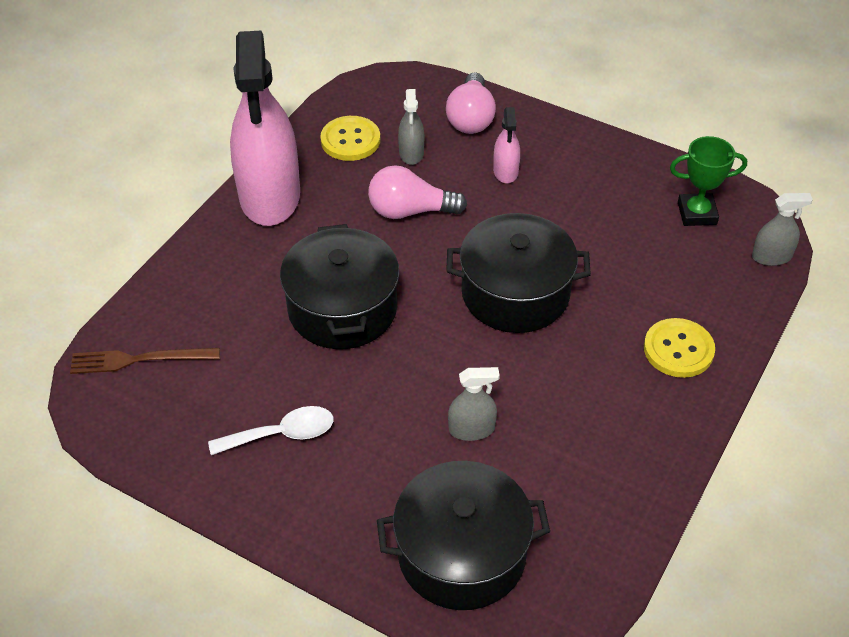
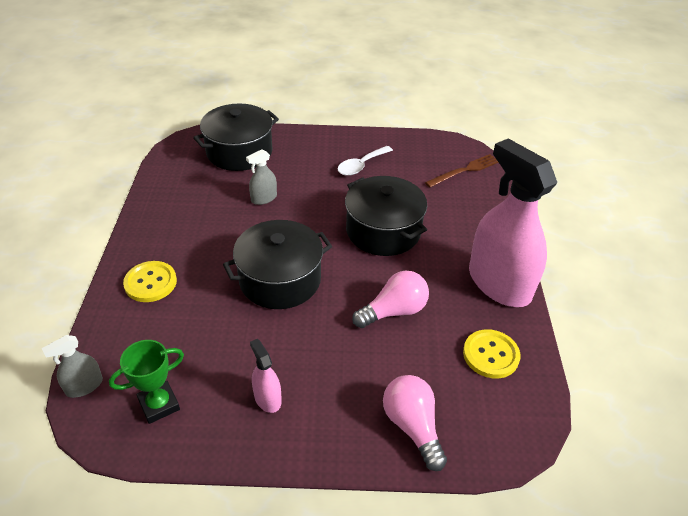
camera: 150 degrees right, 5 degrees down
grey spray bottle [398,89,424,165] -> none
pink spray bottle [493,107,520,183] -> pink spray bottle moved to [250,339,282,413]

